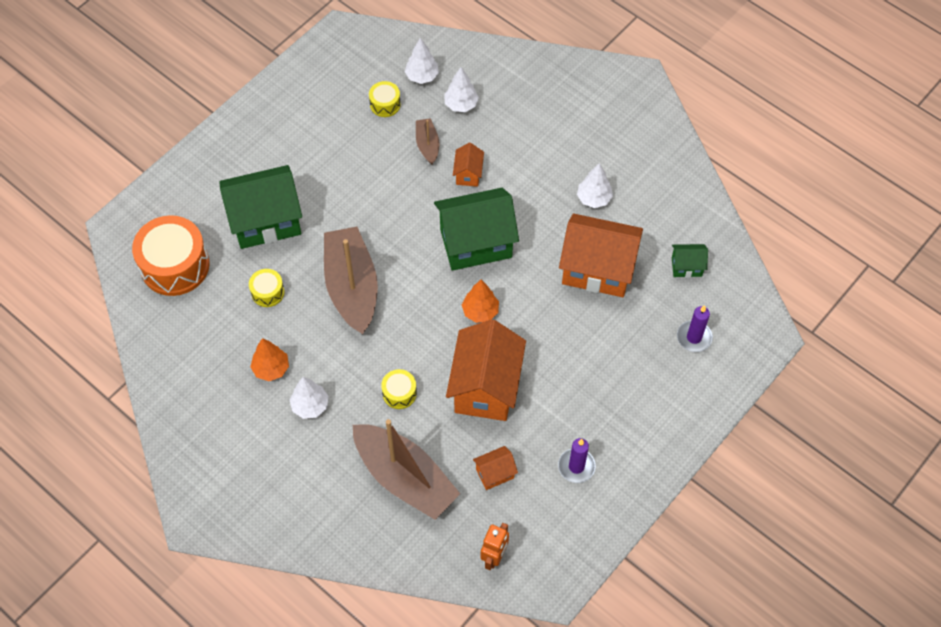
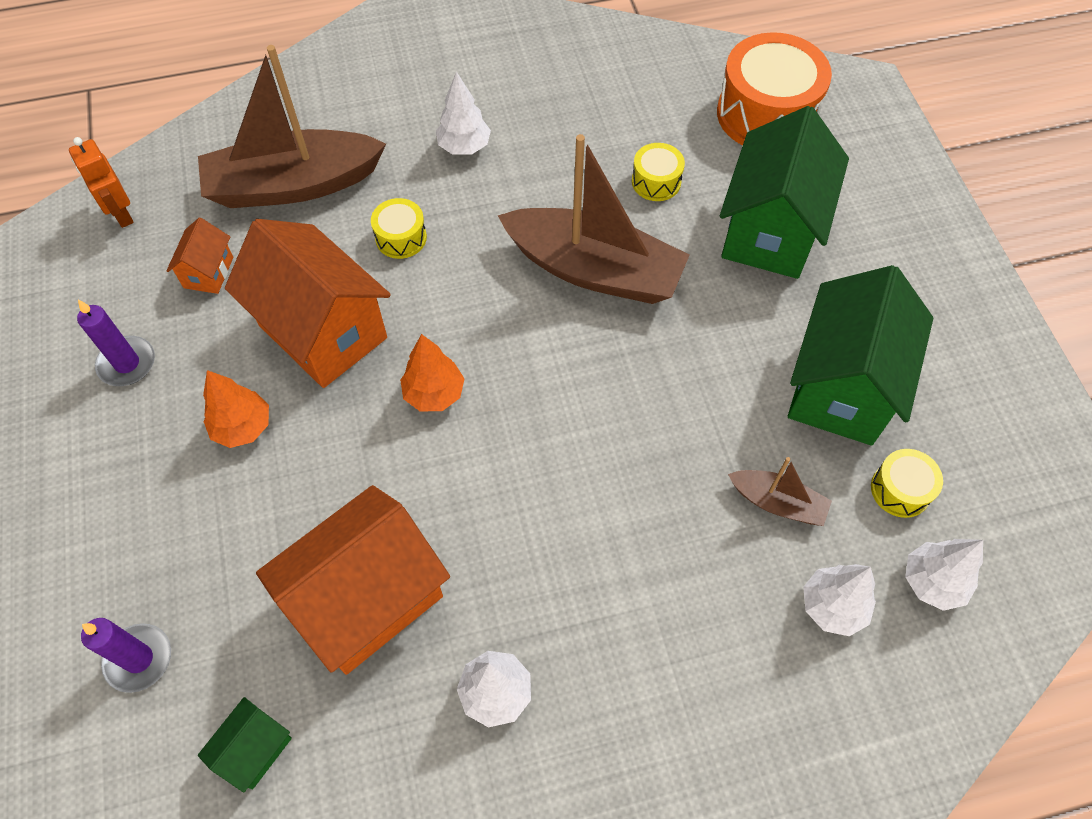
camera: 125 degrees right, 0 degrees up
orange tree [250,338,289,381] -> orange tree moved to [203,370,269,448]
green house [434,188,519,271] -> green house moved to [788,265,933,446]
orange house [453,142,484,187] -> none

